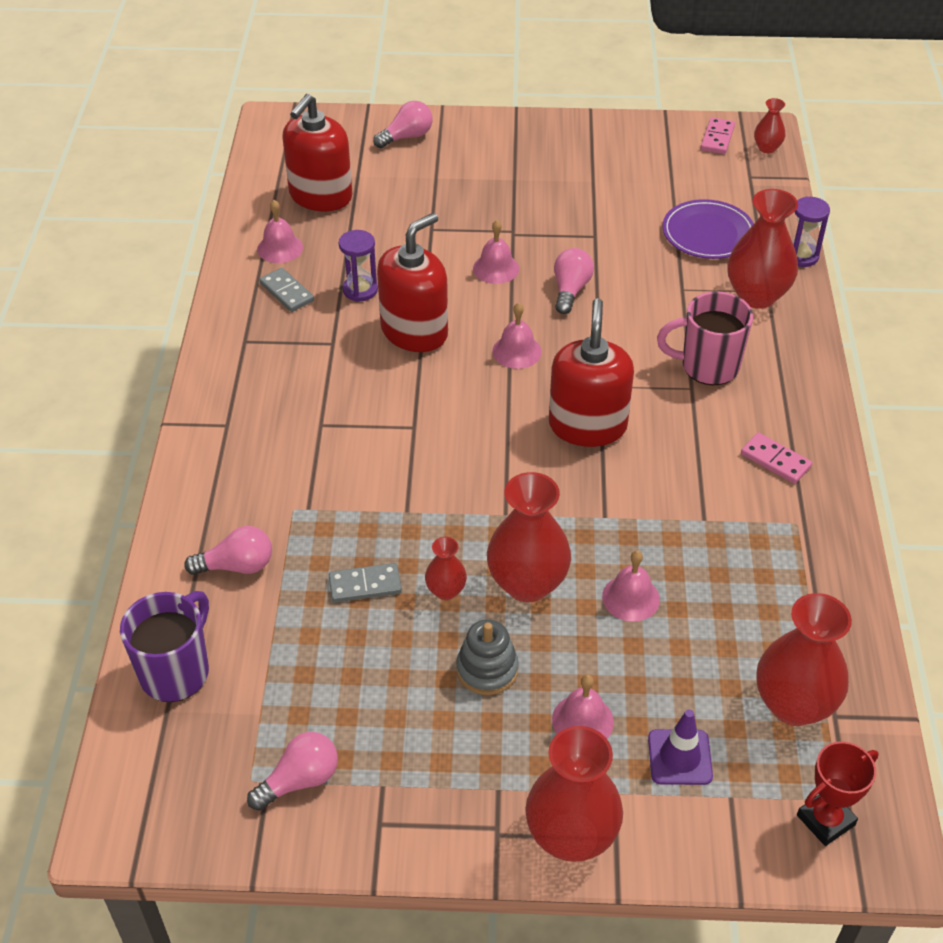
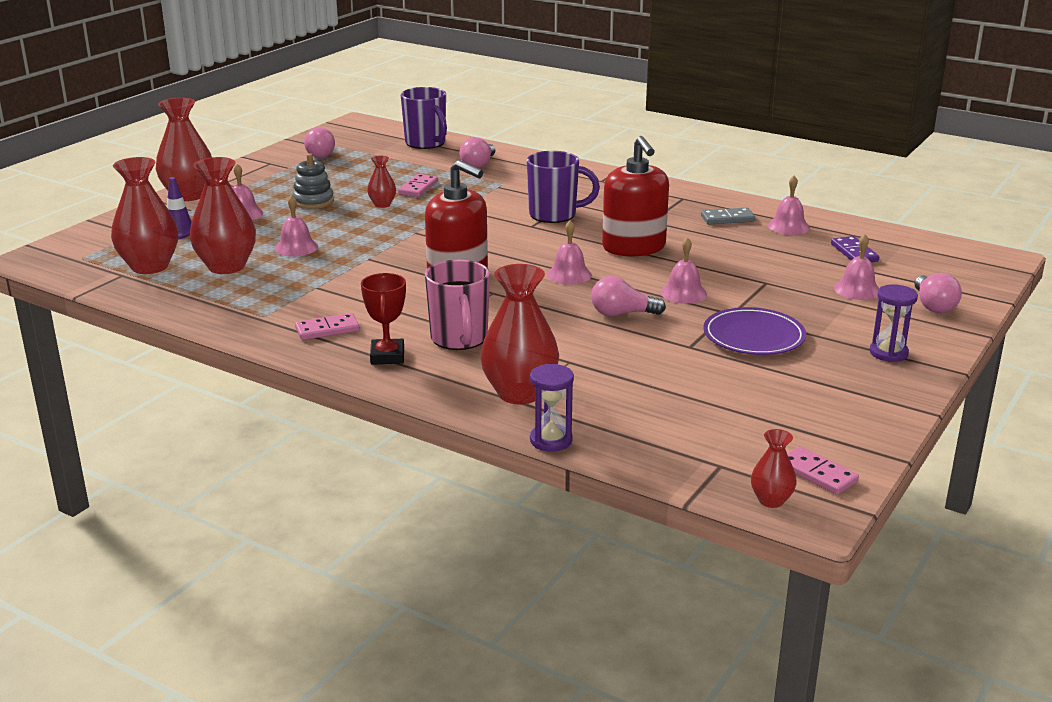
camera: 120 degrees right, 20 degrees down
red soap dispenser [282,94,353,211] -> purple domino [831,236,879,262]
grey domino [328,563,402,603] -> pink domino [398,174,438,197]
purple hourglass [339,230,378,302] -> purple hourglass moved to [869,284,918,362]
red vase [487,472,571,602] -> red vase moved to [190,157,256,274]
pink light bulb [554,248,594,314] -> pink light bulb turned 135 degrees clockwise [591,276,666,316]
pink mug [657,291,753,385] -> pink mug turned 135 degrees clockwise [425,260,490,350]
purple plate [662,199,754,259] -> purple plate moved to [703,307,806,355]
red trophy [797,741,879,846] -> red trophy moved to [361,273,406,365]
none -> purple mug [526,151,600,223]
none -> pink bell [834,234,879,300]

